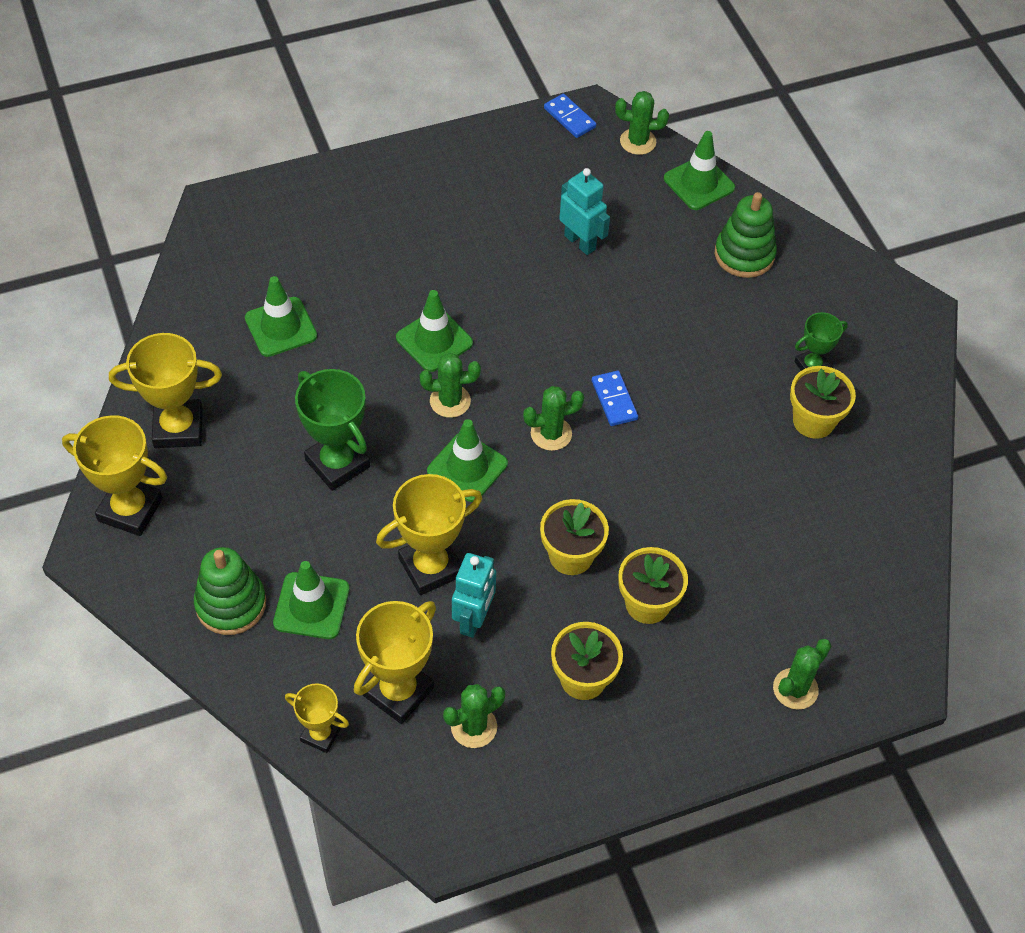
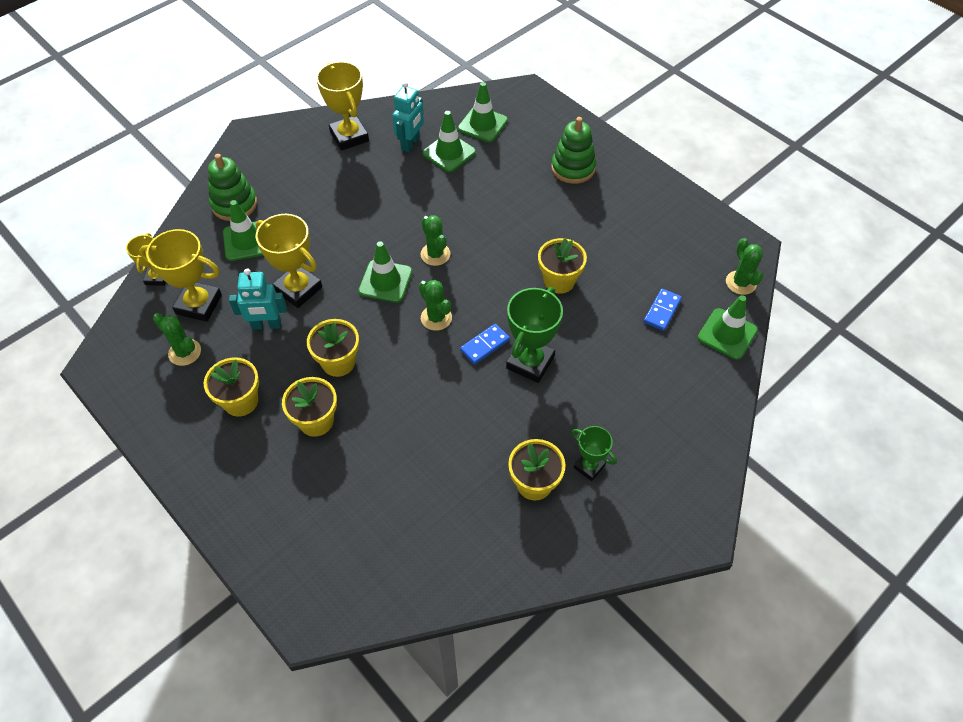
camera: 70 degrees right, 0 degrees up
yellow trophy [62,415,167,536] -> none
green trophy [295,369,370,491] -> green trophy moved to [506,287,563,383]
green traffic cone [396,290,473,372] -> green traffic cone moved to [458,82,508,142]
blue domino [544,94,596,138] -> blue domino moved to [644,289,682,331]
turquoise robot [559,168,610,255] -> turquoise robot moved to [392,82,424,152]
green stacking toy [715,192,777,278] -> green stacking toy moved to [551,117,596,184]
green cactus [773,639,831,710] -> none
none -> yellow flower pot [538,238,587,294]

